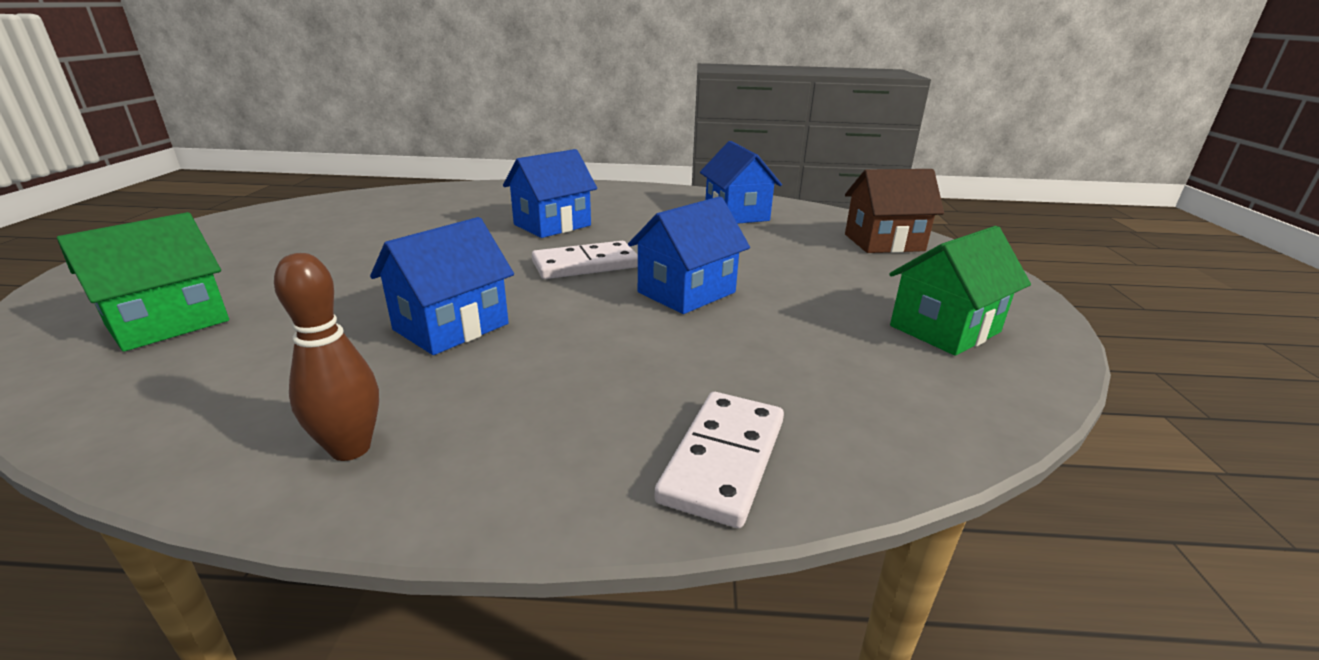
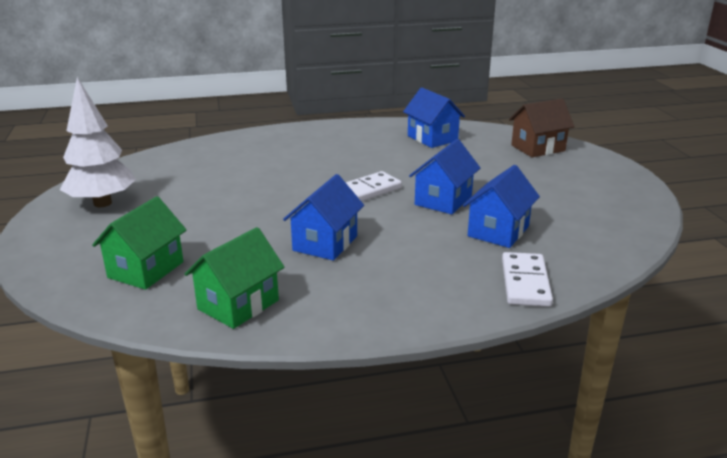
camera: 15 degrees left, 0 degrees up
brown bowling pin [274,253,379,461] -> none
blue house [503,149,597,238] -> blue house moved to [463,165,540,248]
green house [889,226,1031,356] -> green house moved to [184,227,284,329]
none -> white tree [60,77,136,207]

